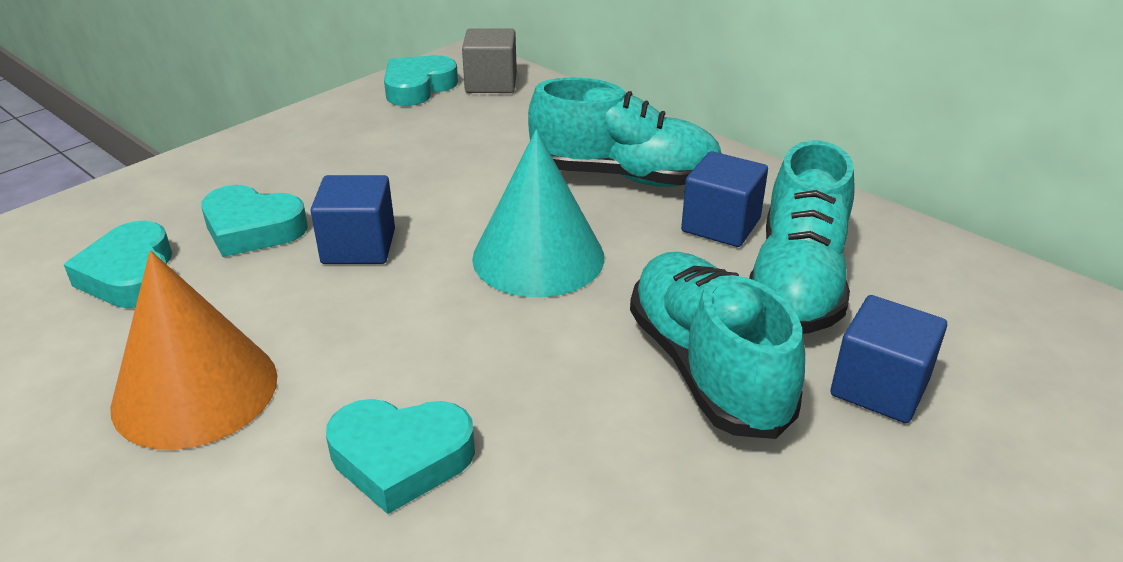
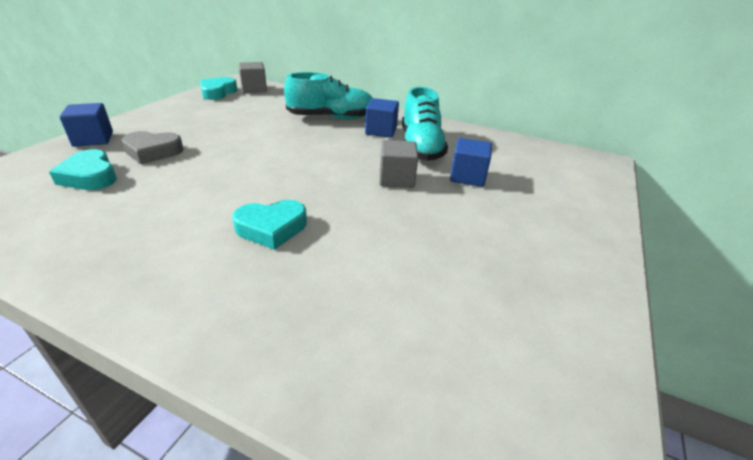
camera: 20 degrees left, 0 degrees up
orange cone [110,251,277,450] -> none
turquoise heart [201,185,308,257] -> grey heart [122,131,184,164]
blue cube [310,175,395,264] -> blue cube moved to [60,103,113,147]
turquoise cone [472,130,604,297] -> none
turquoise shoe [630,252,805,439] -> grey cube [379,140,418,188]

